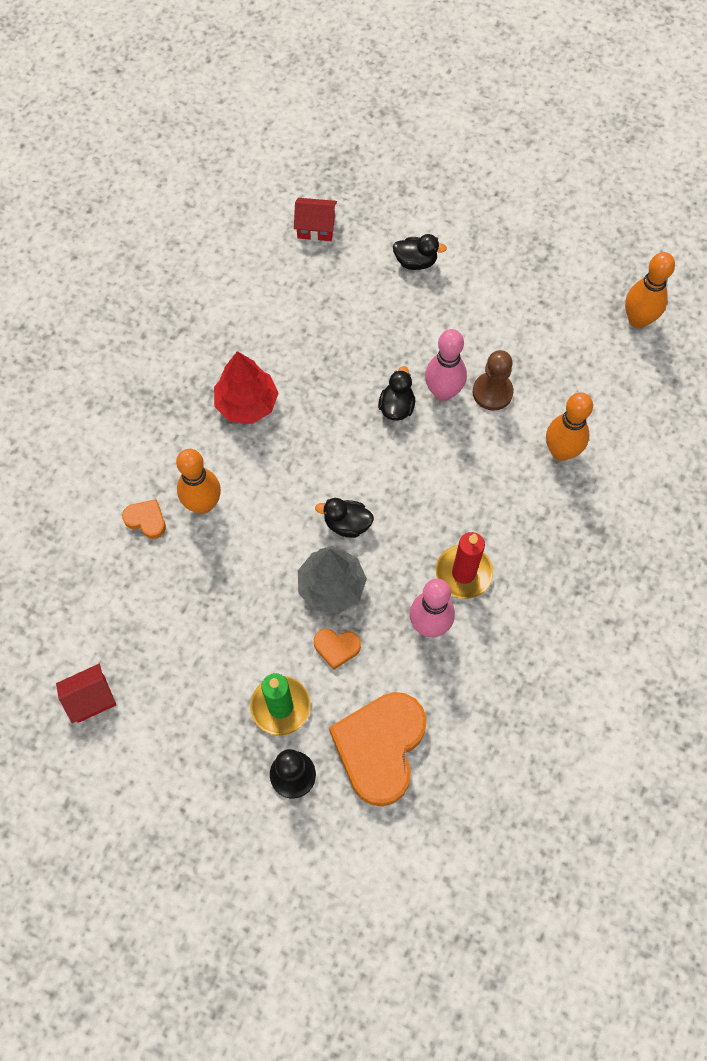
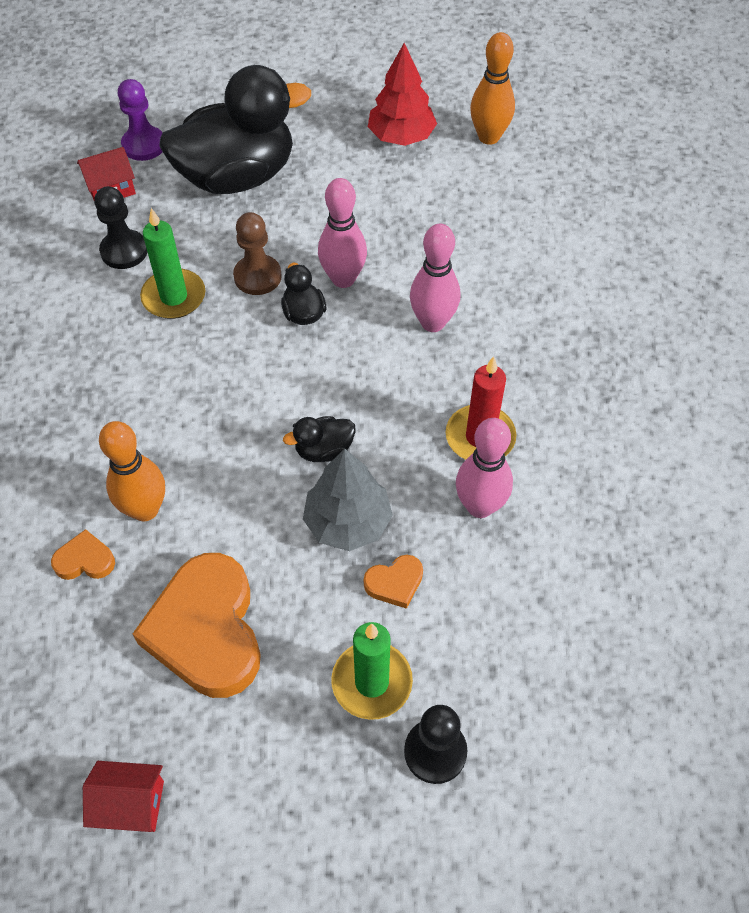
camera: 30 degrees left, 10 degrees down
red house [56,664,116,723] -> red house turned 60 degrees clockwise [83,761,164,832]
red tree [214,351,279,424] -> red tree moved to [368,43,437,146]
orange heart [329,692,426,807] -> orange heart moved to [133,553,261,698]
black duck [393,234,447,270] -> black duck [159,65,311,194], size x2.48
brown pawn [473,350,514,411] -> brown pawn moved to [233,212,282,295]
orange bowling pin [546,392,593,461] -> none
none -> black pawn [94,186,147,269]
none -> purple pawn [118,79,163,161]
none -> green candle [140,208,205,319]
none -> pink bowling pin [410,224,460,332]

